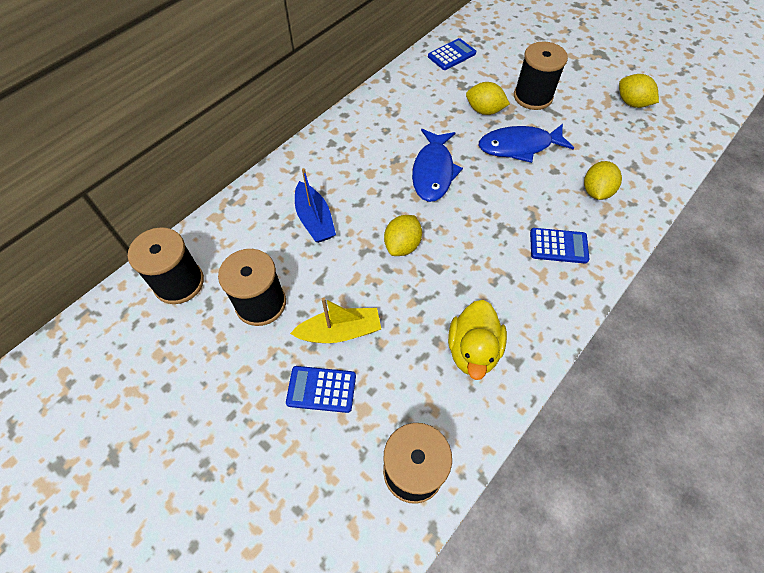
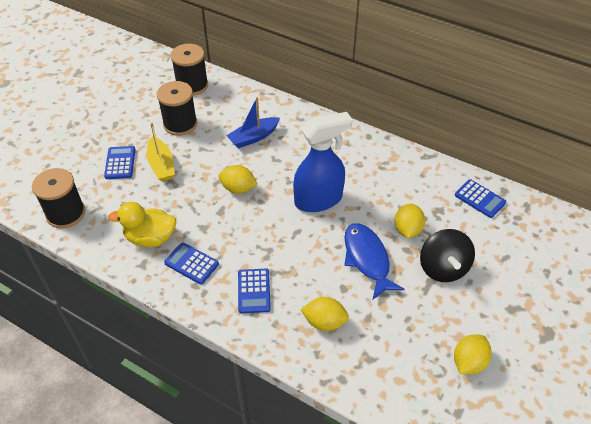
camera: 80 degrees right, 10 degrees down
blue fish [412,129,463,202] -> blue spray bottle [293,112,352,212]
black spool [514,41,568,110] -> black spinning top [420,229,475,282]
none -> blue calculator [164,242,219,284]

